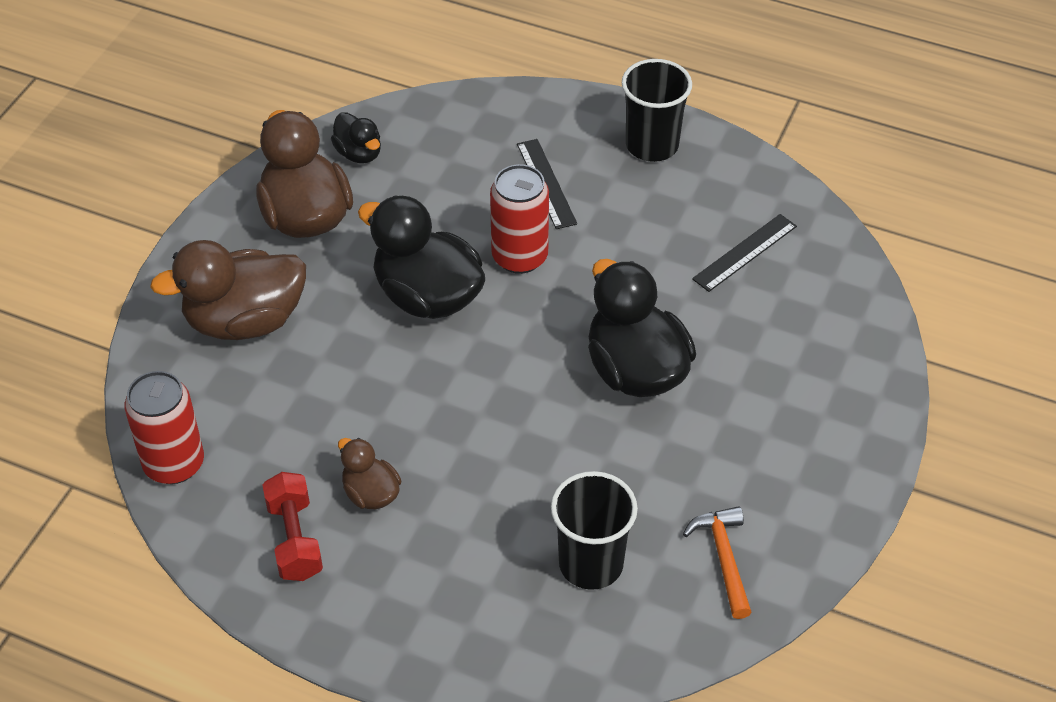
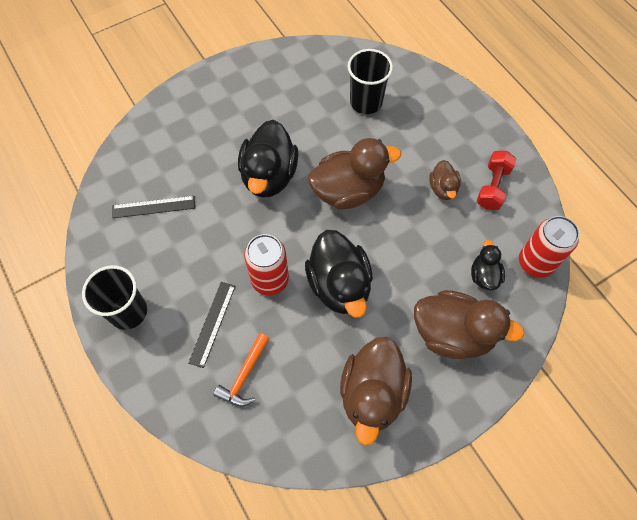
camera: 145 degrees left, 15 degrees up
black duck [331,112,381,163] -> black duck moved to [471,240,505,290]
orange hammer [683,506,752,619] -> orange hammer moved to [213,333,270,406]
none -> brown duck [308,138,401,209]

